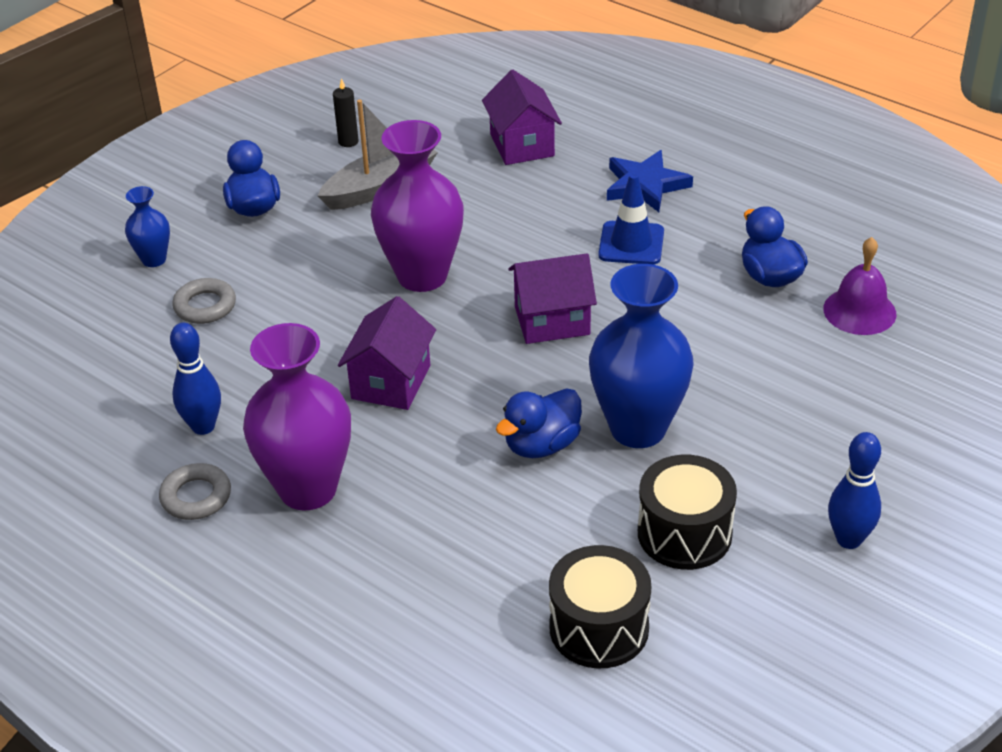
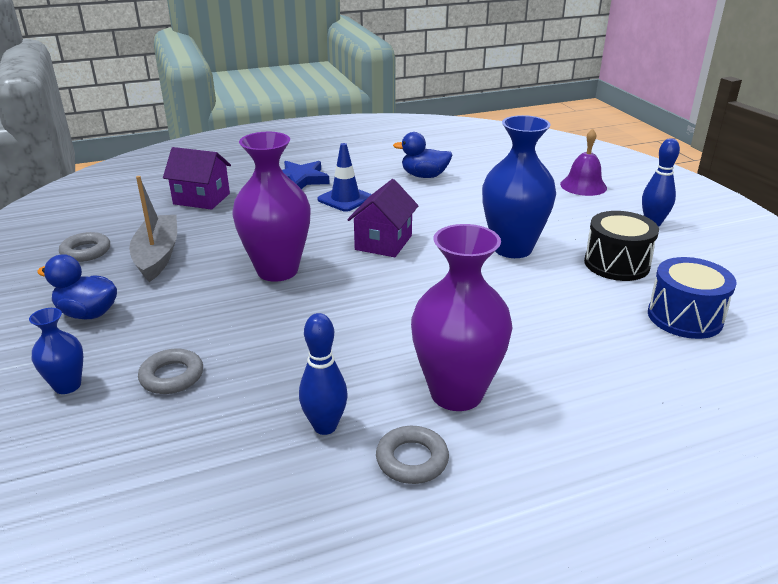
camera: 60 degrees left, 10 degrees down
black candle [333,78,358,147] -> grey ring [59,232,110,262]
purple house [338,296,436,410] -> none
blue duck [496,388,582,458] -> none
black drum [549,545,651,668] -> blue drum [648,257,737,339]
purple bell [823,237,896,335] -> purple bell moved to [560,129,607,196]

